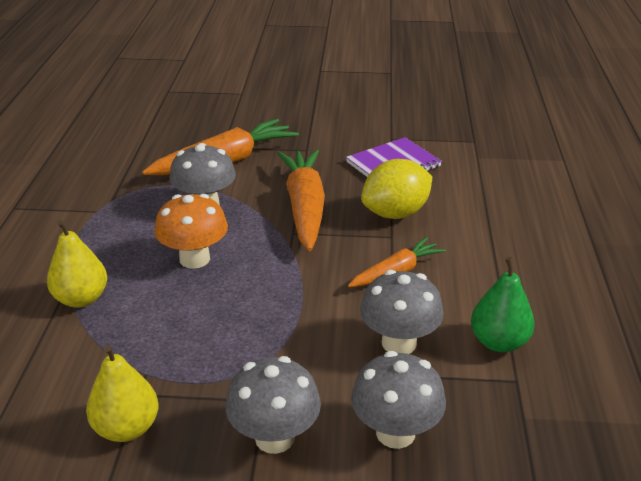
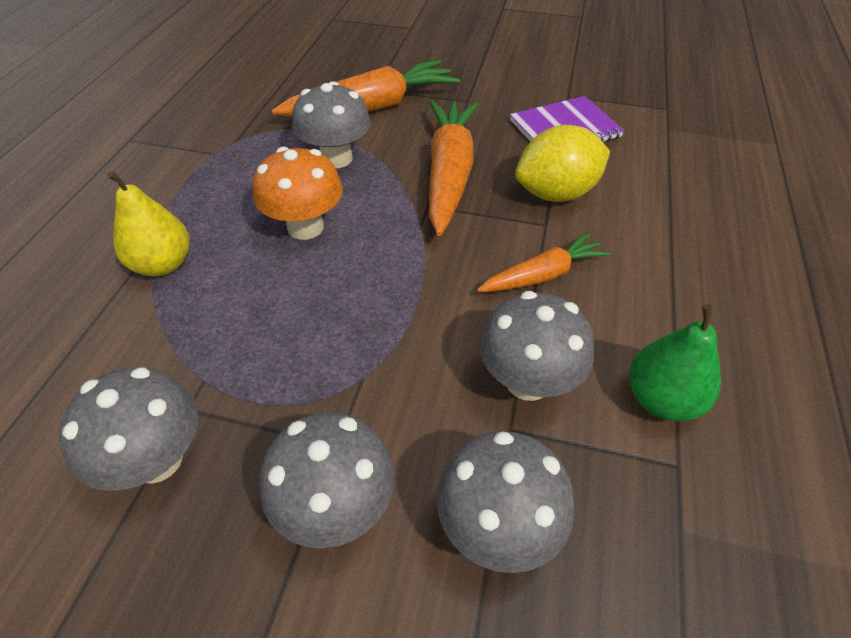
camera: 10 degrees right, 15 degrees up
yellow pear [86,345,159,442] -> grey mushroom [59,367,198,491]

